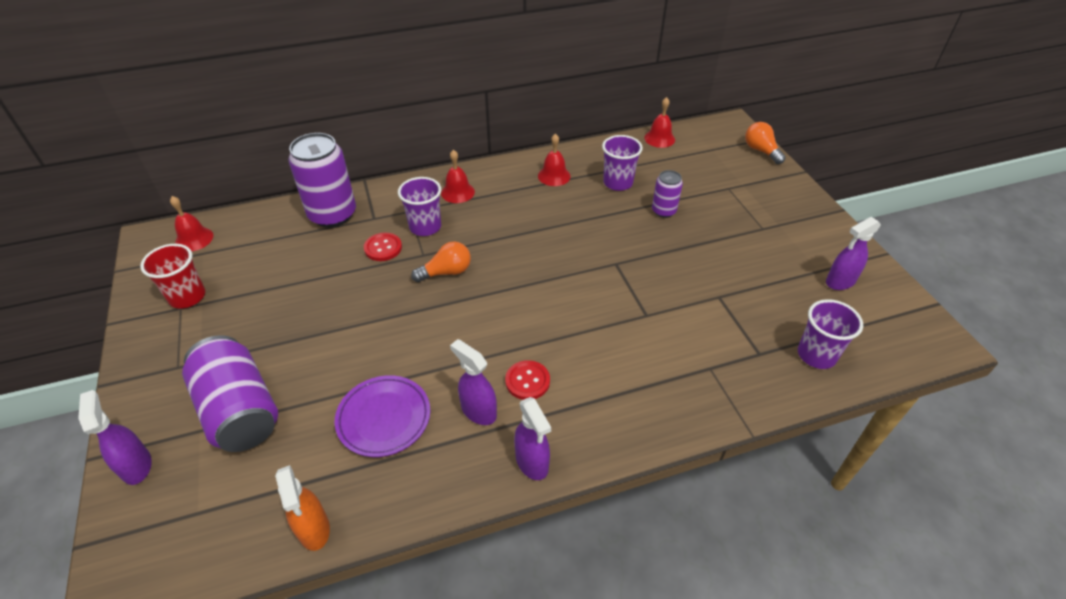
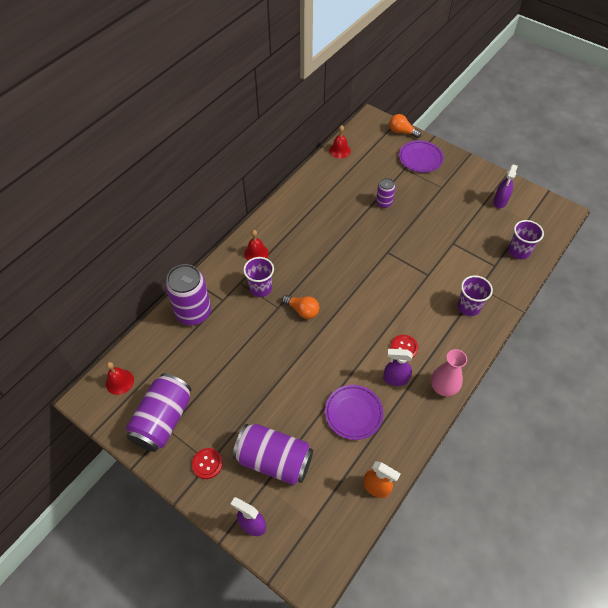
camera: 35 degrees left, 10 degrees up
red cup [140,244,205,309] -> purple can [126,373,191,452]
red button [364,233,402,261] -> red button moved to [192,448,223,479]
orange light bulb [411,241,471,282] -> orange light bulb turned 90 degrees clockwise [282,295,320,319]
purple spray bottle [514,397,551,480] -> pink vase [431,349,467,396]
red bell [538,133,571,186] -> none
purple cup [602,135,643,191] -> purple cup moved to [458,275,493,316]
none -> purple plate [399,140,444,173]

